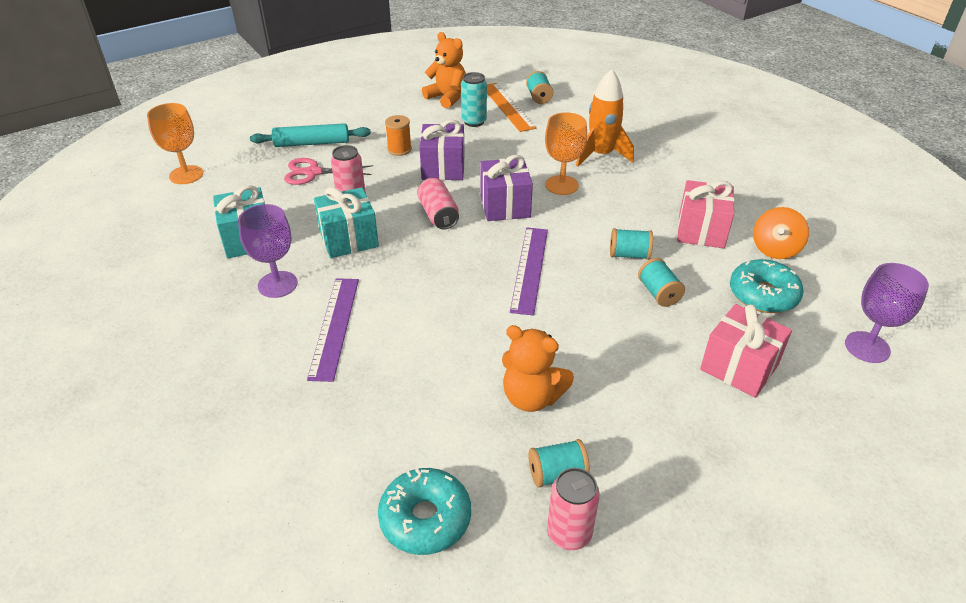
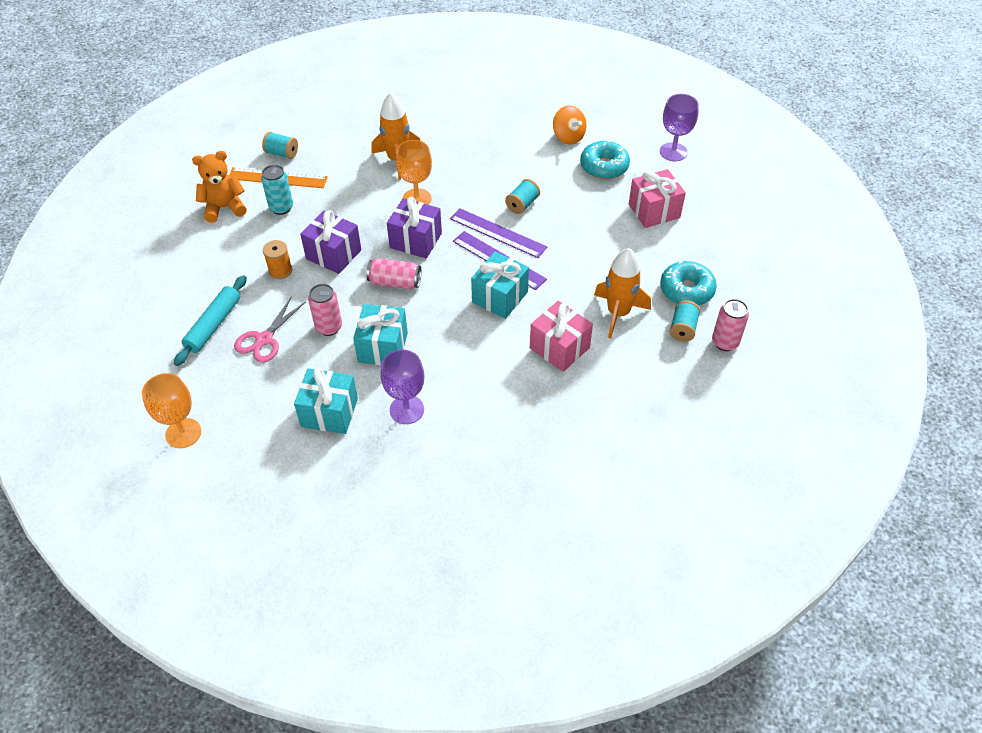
camera: 60 degrees left, 10 degrees up
purple ruler [307,278,359,382] -> purple ruler moved to [450,208,547,258]
turquoise donut [378,468,471,555] -> turquoise donut moved to [660,261,717,306]
orange teddy bear [502,325,574,412] -> orange rocket [594,248,651,338]
turquoise spool [638,258,685,307] -> none
pink gift [677,180,735,248] -> pink gift moved to [530,301,593,372]
none -> turquoise gift [471,252,529,319]

